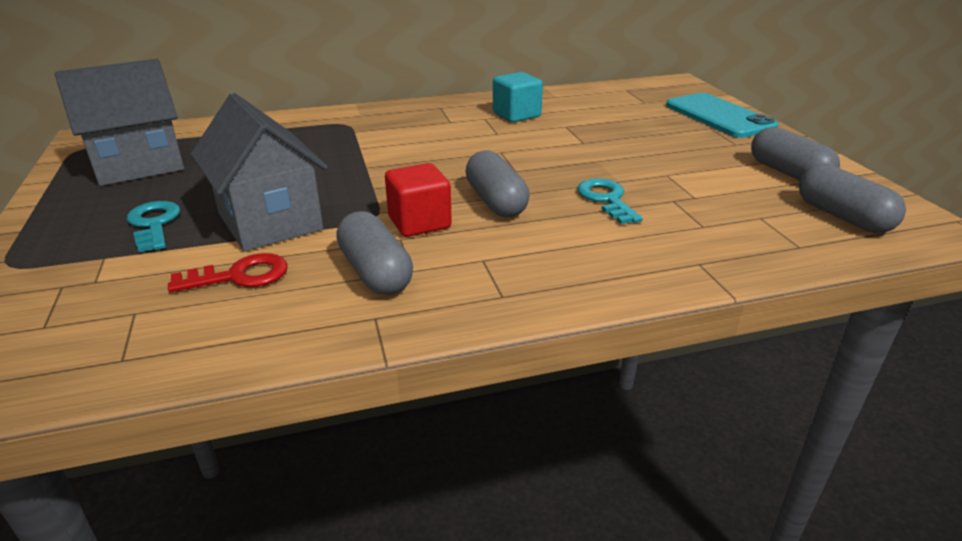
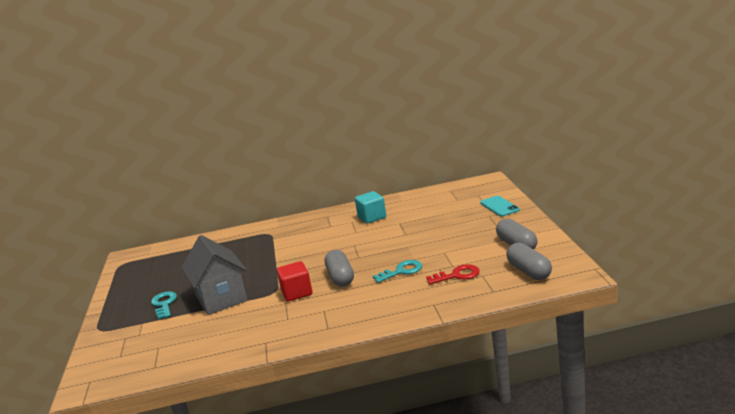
camera: 10 degrees right, 10 degrees down
grey house [55,59,184,186] -> none
red key [168,253,288,293] -> red key moved to [426,264,480,284]
grey capsule [336,211,413,295] -> none
turquoise key [577,178,643,224] -> turquoise key turned 75 degrees clockwise [373,260,422,283]
turquoise phone [666,93,778,138] -> turquoise phone [480,196,520,216], size x0.64

